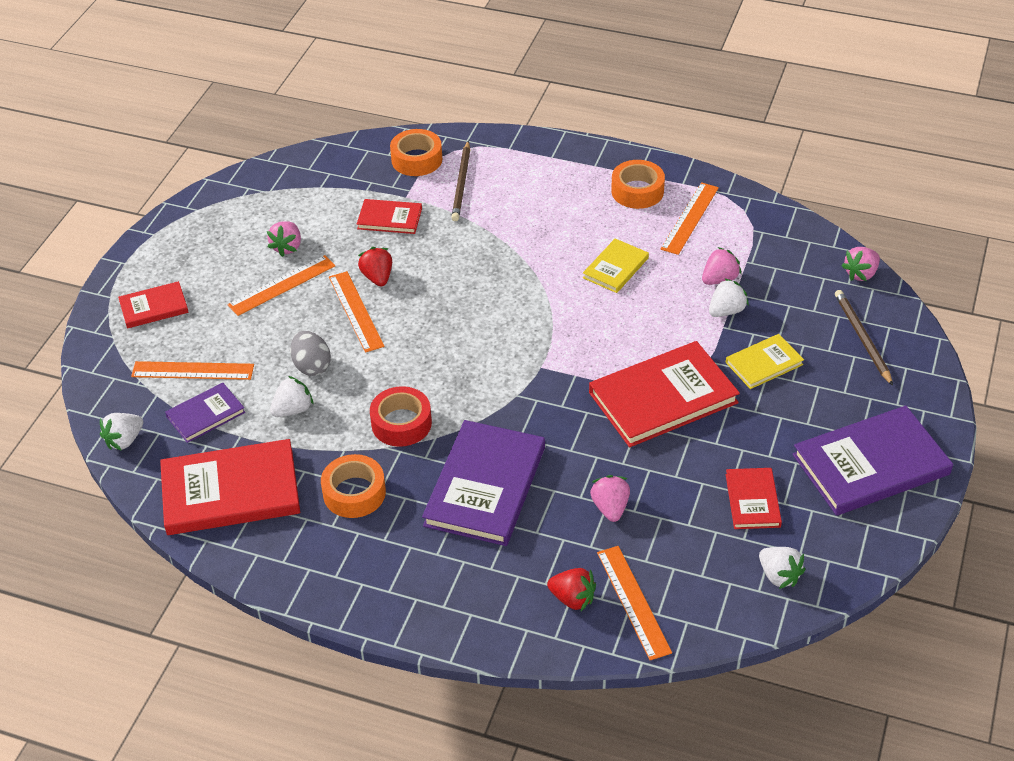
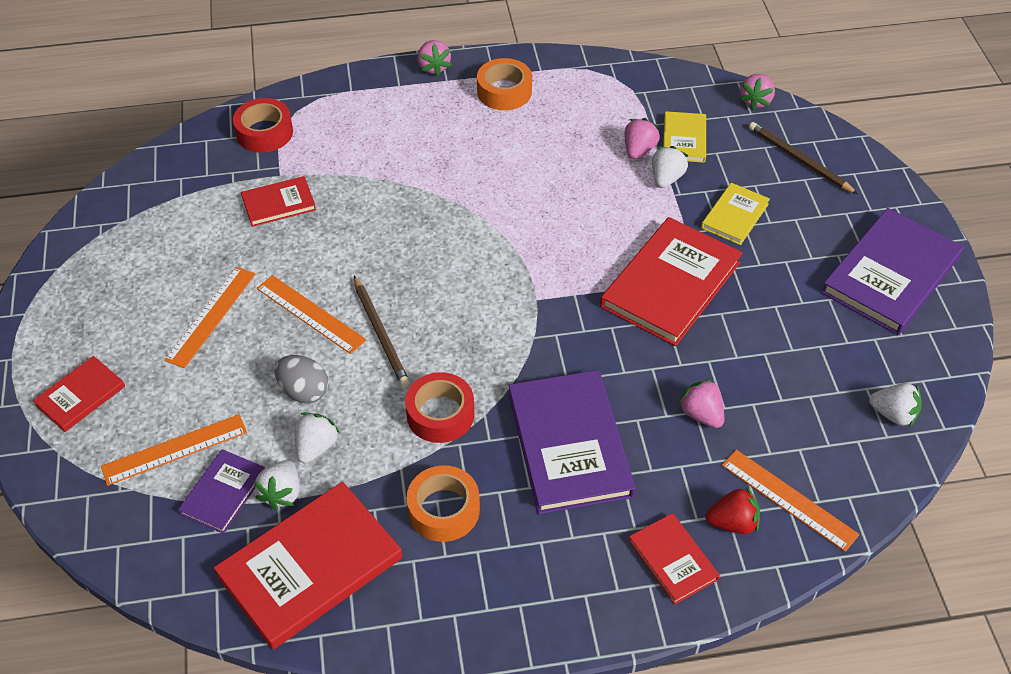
camera: 30 degrees left, 5 degrees up
white strawberry [100,413,143,451] -> white strawberry moved to [254,460,300,510]
pink strawberry [267,221,301,257] -> pink strawberry moved to [418,40,451,76]
red strawberry [358,247,392,286] -> none
orange tape [390,129,442,176] -> red tape [233,98,293,153]
brown pencil [451,141,470,221] -> brown pencil moved to [354,276,410,387]
yellow book [583,239,649,293] -> yellow book moved to [663,111,706,163]
orange ruler [661,182,719,255] -> none
red book [726,468,782,529] -> red book moved to [628,513,720,605]

